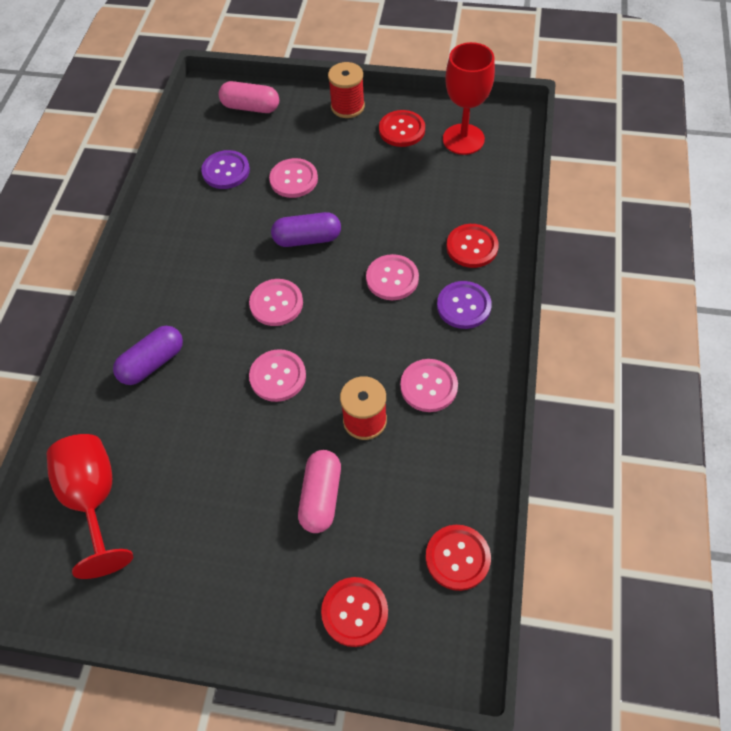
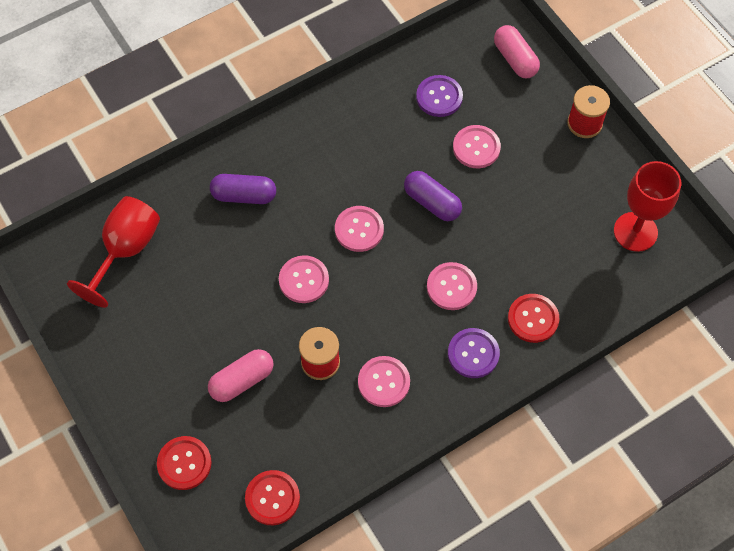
camera: 45 degrees right, 5 degrees up
red button [379,110,425,147] -> none

